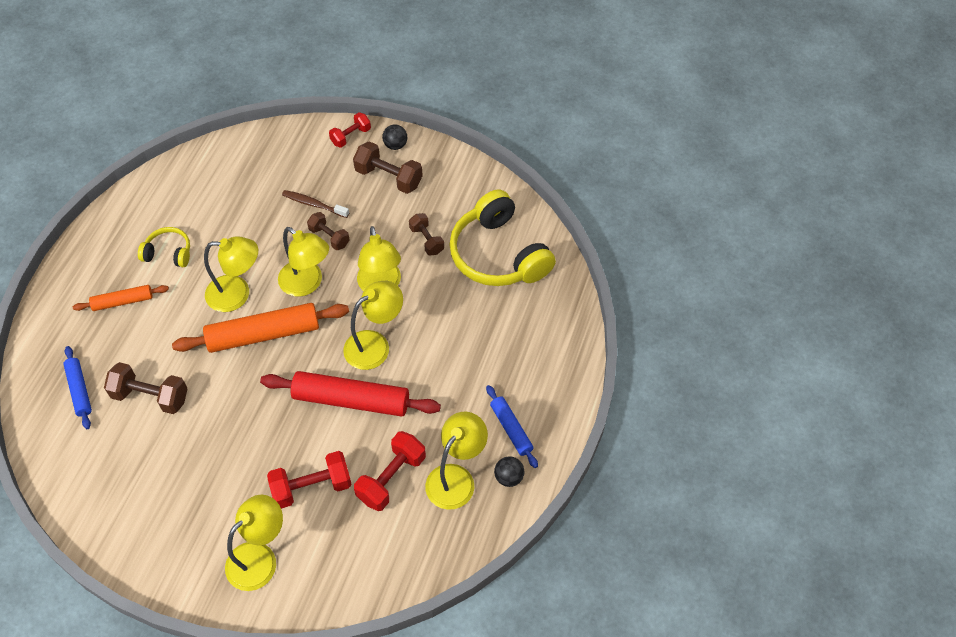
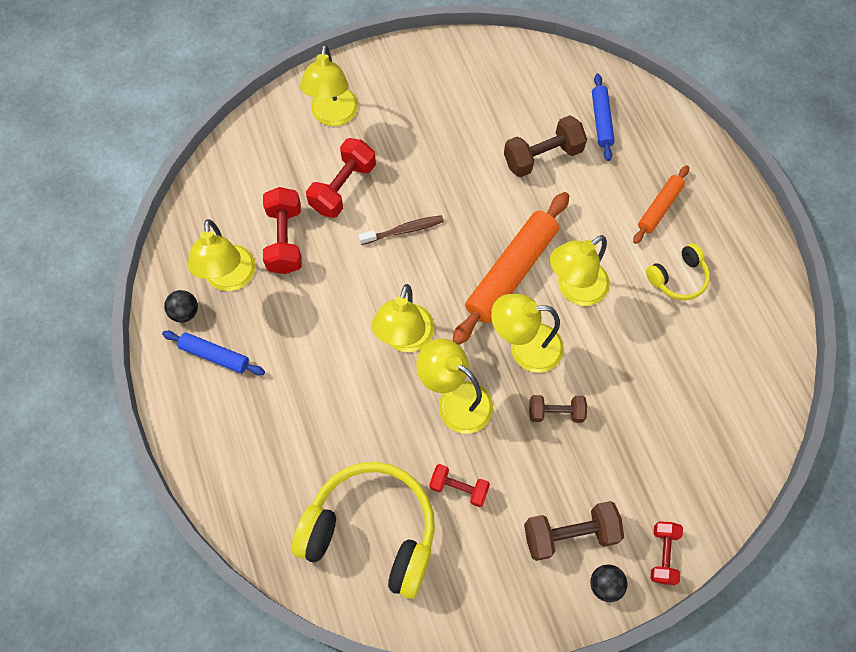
camera: 140 degrees right, 10 degrees up
blue rolling pin [63,346,92,429] -> blue rolling pin turned 60 degrees clockwise [592,74,615,161]
red rolling pin [260,371,441,417] -> none
brown toothbrush [282,190,349,218] -> brown toothbrush moved to [358,215,444,245]
brown dumbbell [409,213,444,255] -> red dumbbell [429,464,490,507]

